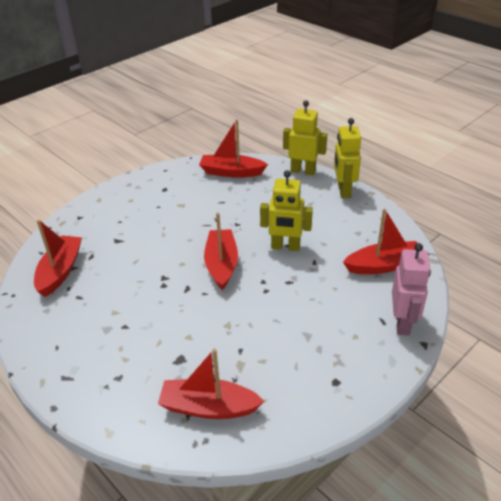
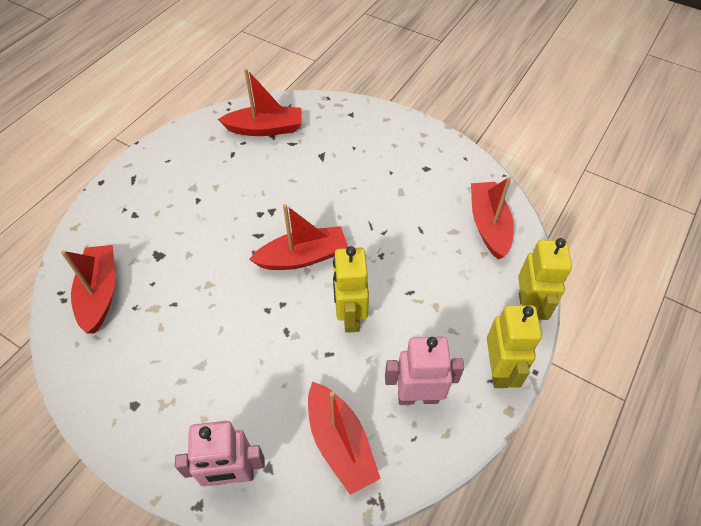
camera: 75 degrees right, 15 degrees up
yellow robot [334,118,361,198] -> yellow robot turned 105 degrees clockwise [487,305,542,388]
none -> pink robot [385,337,464,405]

